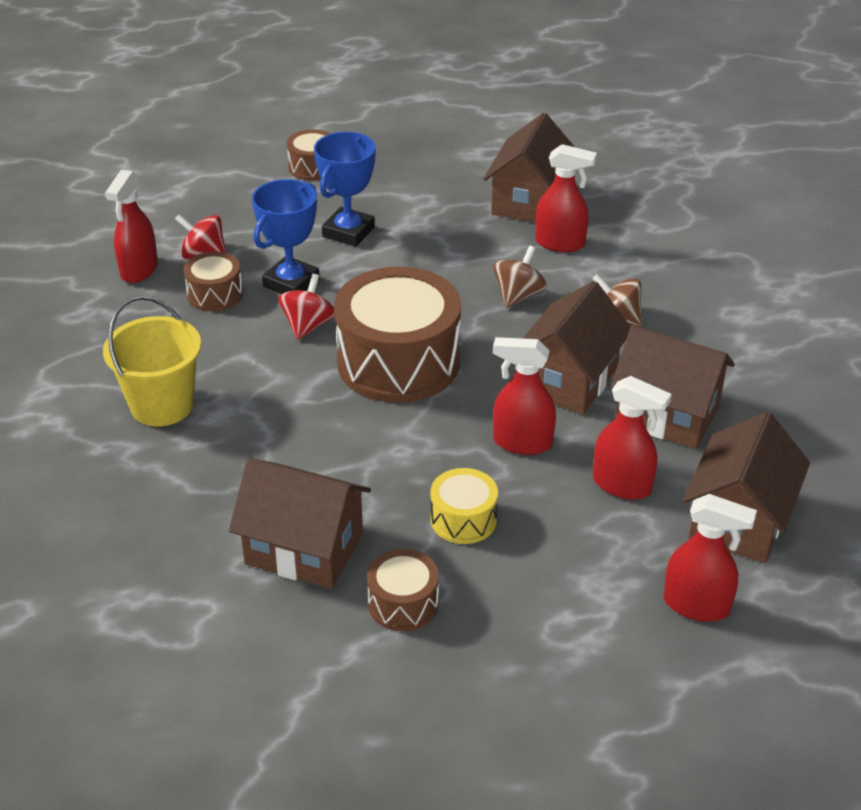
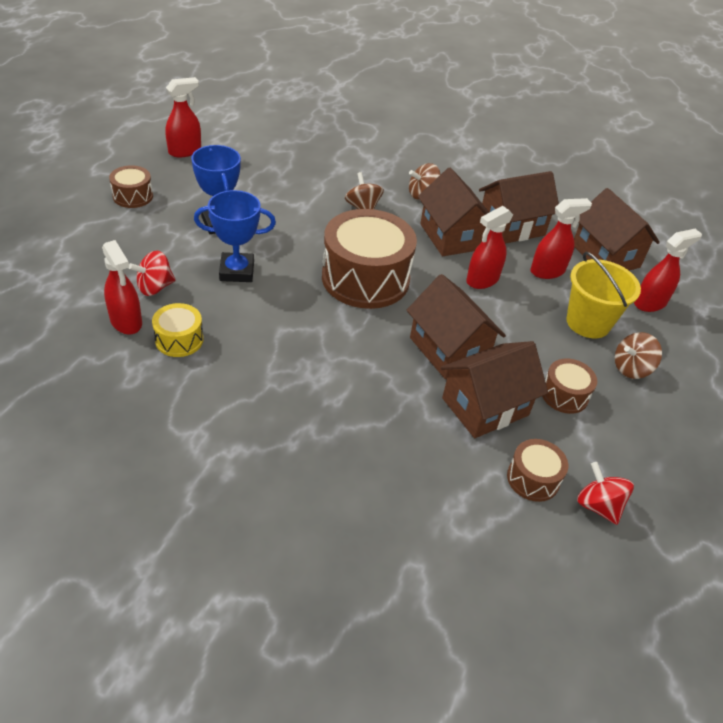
camera: 55 degrees left, 5 degrees up
yellow bucket [103,296,201,426] -> yellow bucket moved to [566,252,641,338]
brown drum [183,251,243,311] -> brown drum moved to [507,439,568,502]
blue trophy [252,179,320,294] -> blue trophy turned 75 degrees counterclockwise [194,190,276,282]
red spinning top [278,274,335,340] -> red spinning top moved to [577,462,634,525]
yellow drum [430,468,498,544] -> yellow drum moved to [152,303,204,357]
brown house [483,113,575,223] -> brown house moved to [407,274,506,379]
red spray bottle [536,144,597,252] -> red spray bottle moved to [165,77,201,157]
none -> brown spinning top [615,332,662,379]

